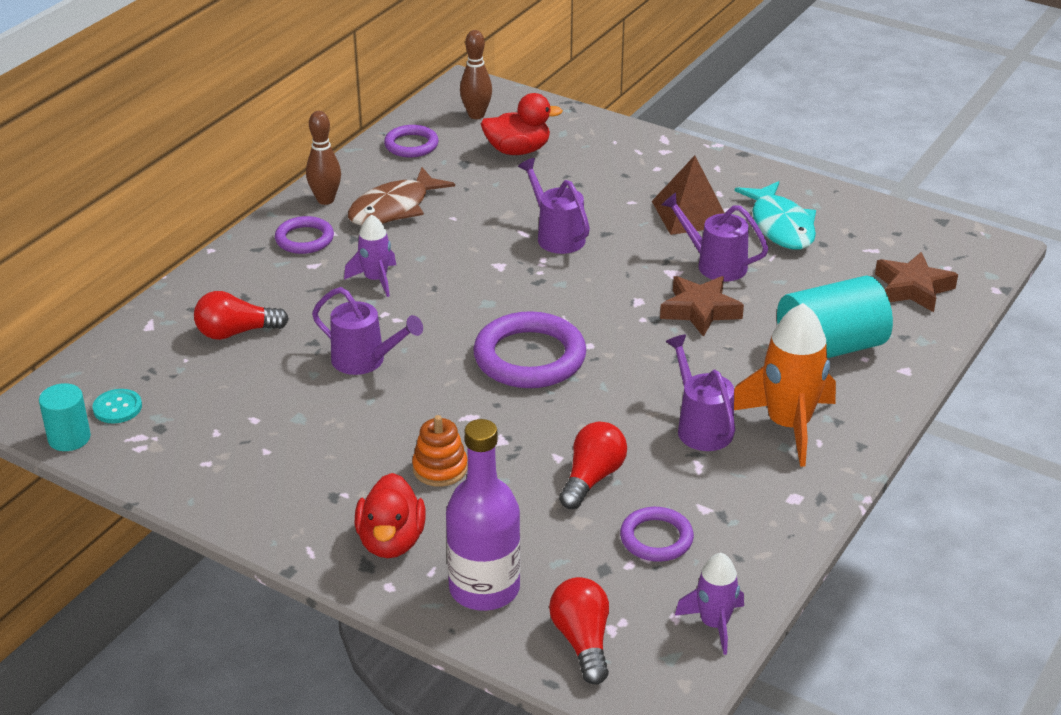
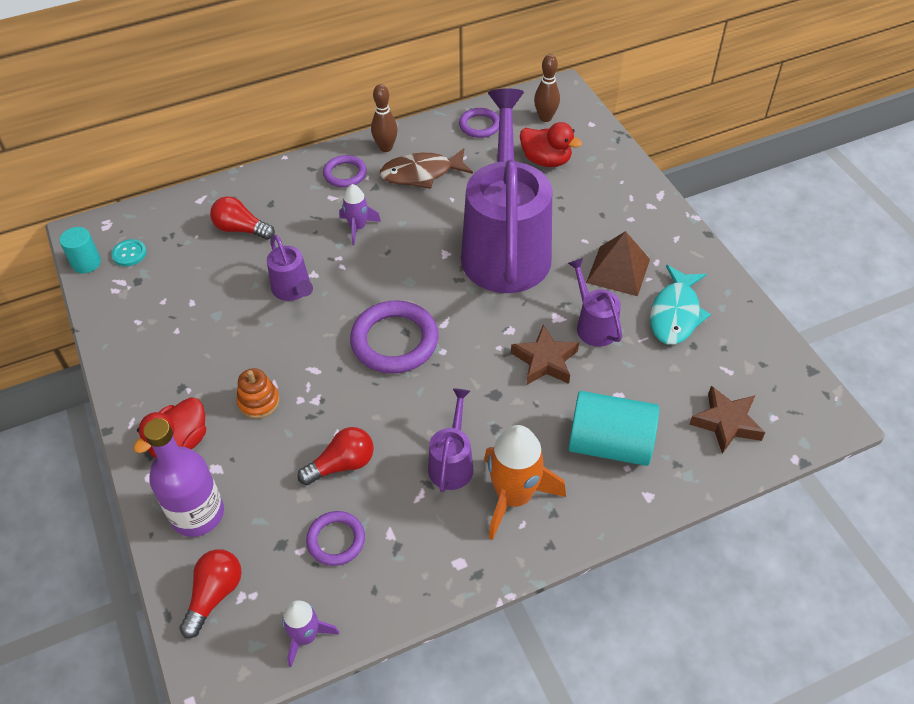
camera: 35 degrees right, 15 degrees up
purple watering can [518,158,590,254] -> purple watering can [461,88,552,293], size x2.36

